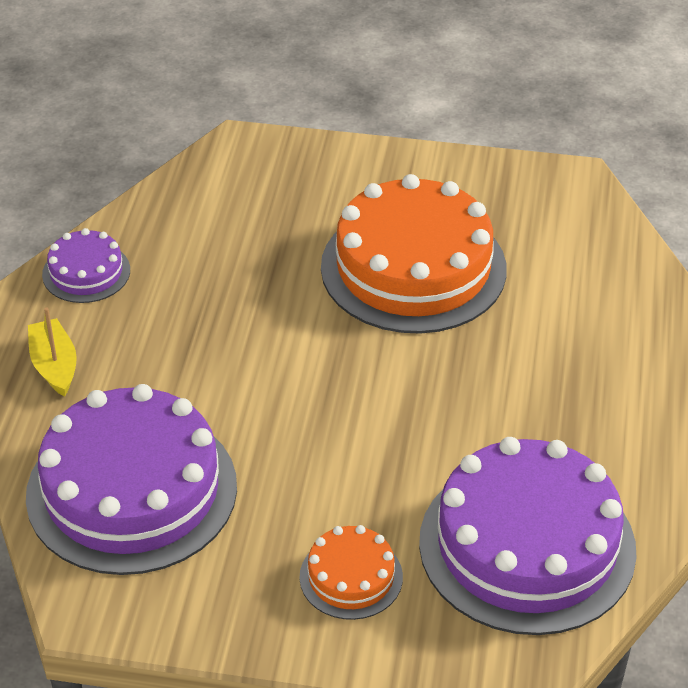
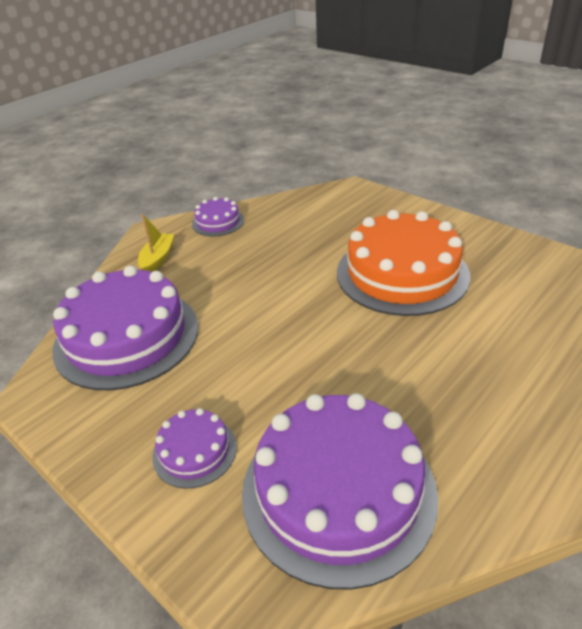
camera: 35 degrees right, 5 degrees down
orange cake [299,525,403,620] -> purple cake [152,408,237,488]

